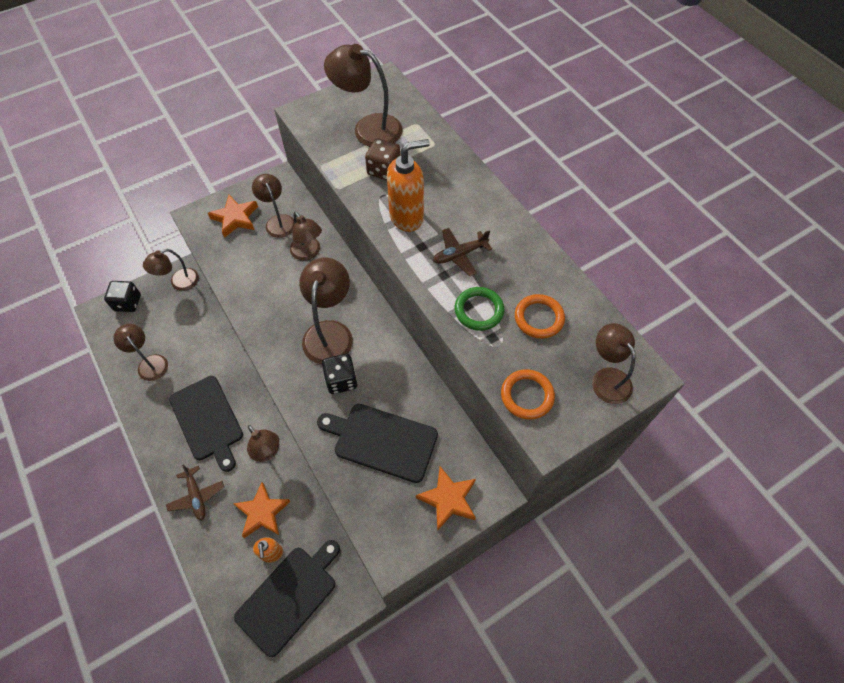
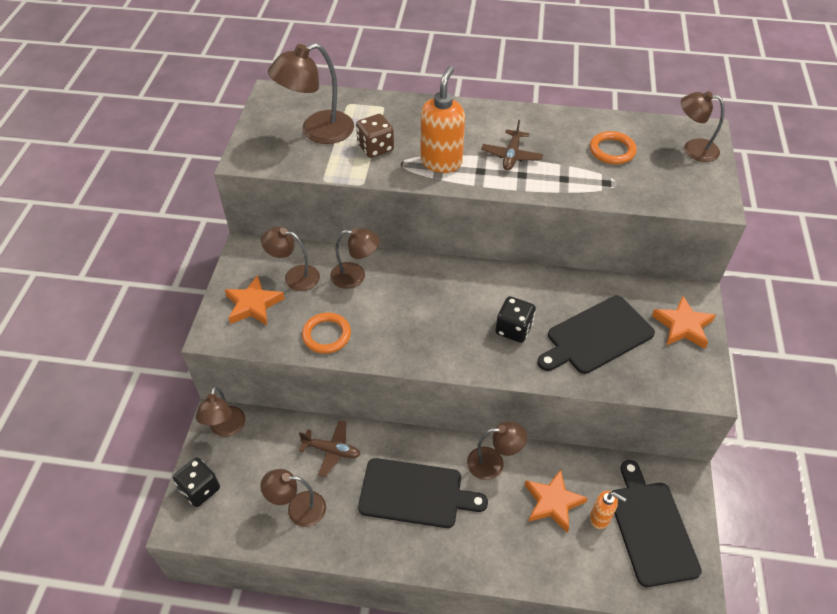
camera: 50 degrees left, 10 degrees down
brown plane [166,464,224,520] -> brown plane moved to [299,421,361,477]
brown lamp [299,258,353,364] -> none
green ring [455,287,504,331] -> none
orange ring [501,369,555,420] -> orange ring moved to [302,313,351,354]

